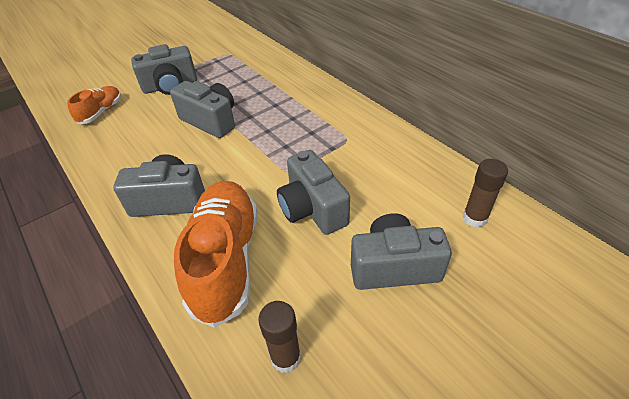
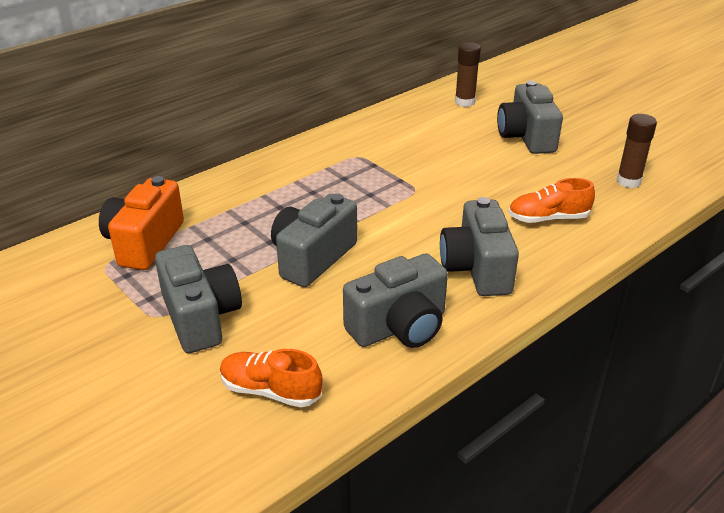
camera: 95 degrees left, 10 degrees down
orange shoe [174,181,258,328] -> orange shoe [508,178,595,223], size x0.51
grey camera [277,150,350,235] -> grey camera moved to [343,253,448,348]
none -> orange camera [99,176,184,270]

